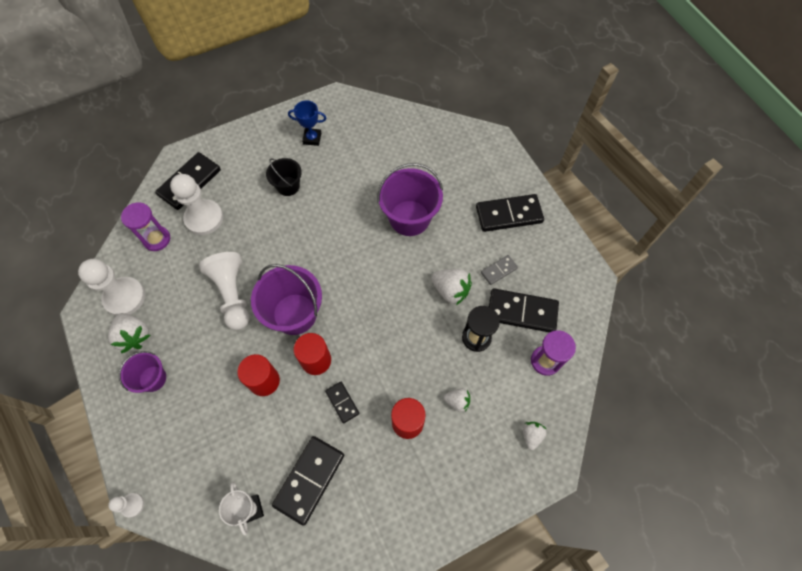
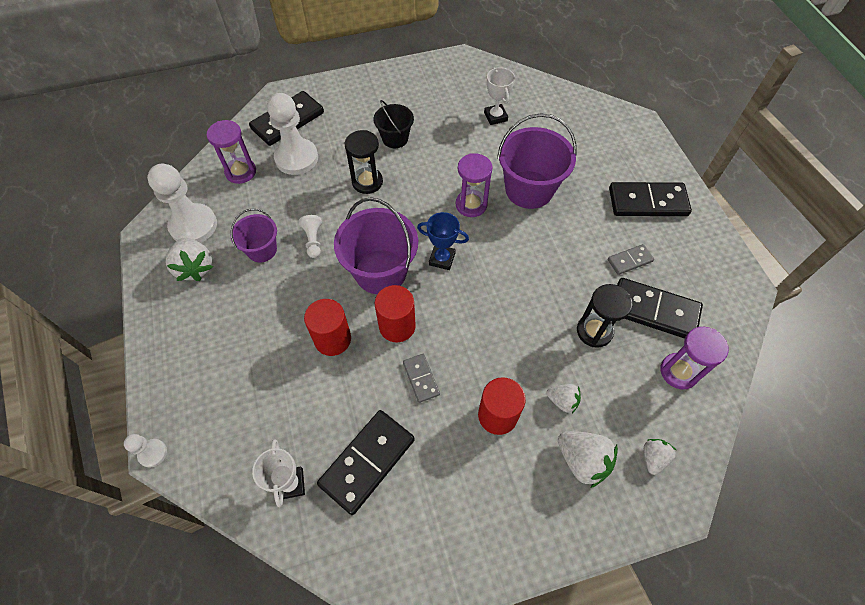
camera: 10 degrees right, 5 degrees down
purple bucket [119,351,166,393] -> purple bucket moved to [231,209,277,262]
white pawn [199,252,249,330] -> white pawn [299,215,322,258], size x0.48
blue trophy [288,100,326,146] -> blue trophy moved to [417,212,469,270]
black domino [325,382,359,423] -> grey domino [403,354,440,403]
white strawberry [431,269,472,305] -> white strawberry moved to [558,431,618,488]
none -> black hourglass [345,130,383,194]
none -> purple hourglass [456,153,492,217]
none -> white trophy [484,67,515,125]

